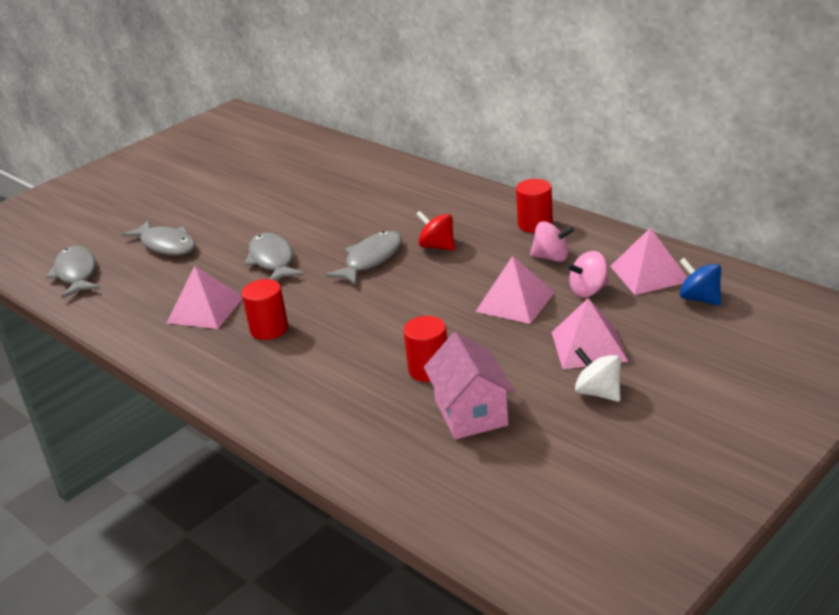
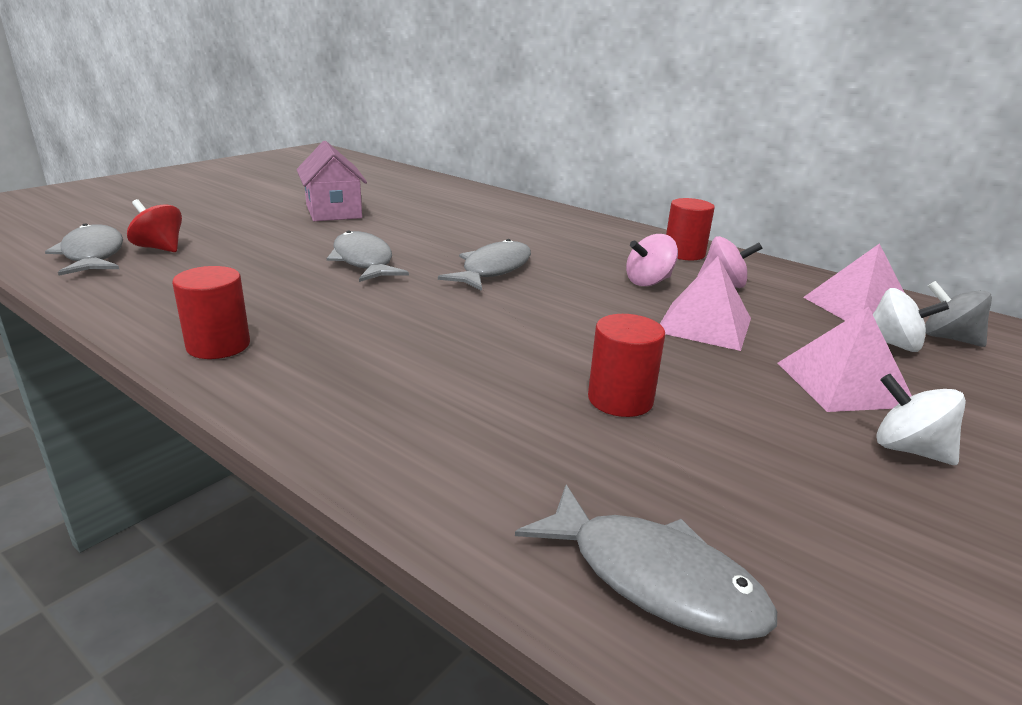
camera: 10 degrees left, 5 degrees down
grey fish [121,220,195,255] -> grey fish moved to [515,485,777,640]
pink pyramid [167,266,243,329] -> none
red cylinder [241,279,288,340] -> red cylinder moved to [172,266,250,359]
red spinning top [416,211,455,251] -> red spinning top moved to [127,199,182,252]
pink house [424,332,515,440] -> pink house moved to [296,141,367,221]
pink spinning top [566,251,609,297] -> pink spinning top moved to [626,234,678,287]
blue spinning top [679,258,721,306] -> grey spinning top [925,281,992,347]
none -> white spinning top [873,288,949,352]

